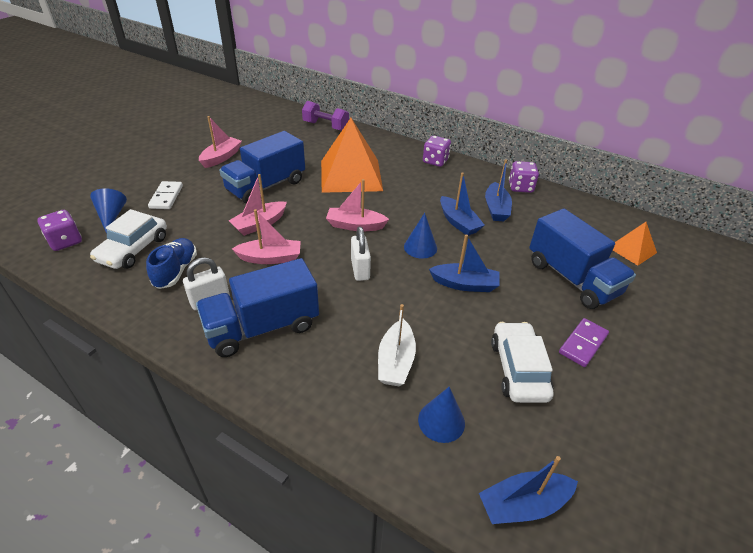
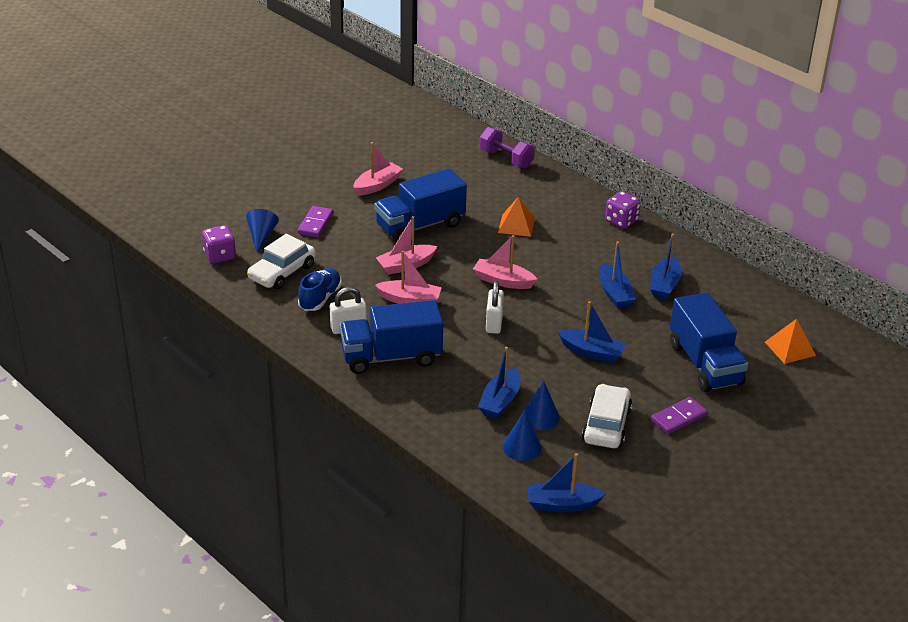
camera: 15 degrees right, 5 degrees down
white domino [148,181,183,209] -> purple domino [298,206,333,237]
orange pyramid [321,118,383,193] -> orange pyramid [498,197,535,237], size x0.49
white boat [378,304,416,386] -> blue boat [478,347,520,419]
blue cone [404,213,437,259] -> blue cone moved to [523,380,560,430]
purple dice [509,161,539,193] -> none

